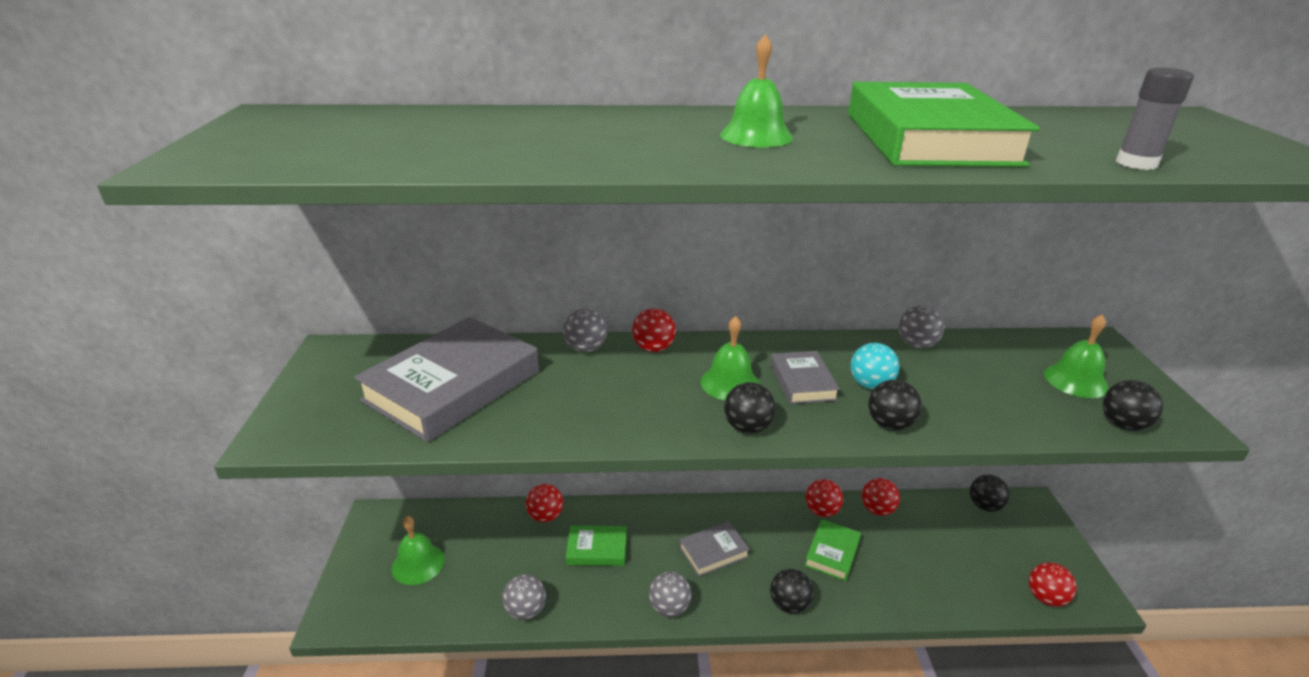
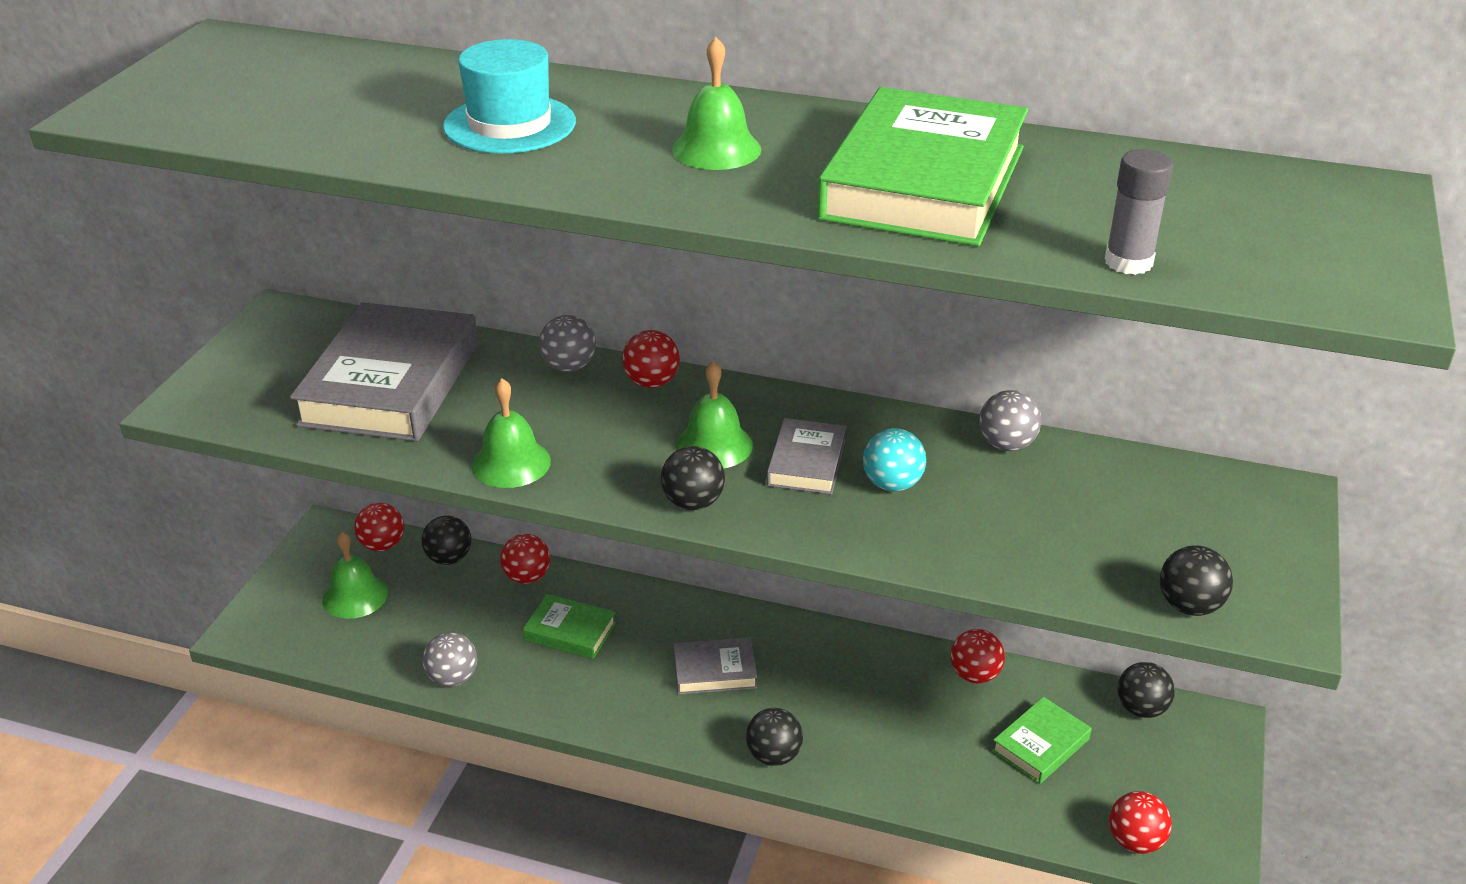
camera: 20 degrees right, 5 degrees up
grey book [354,317,539,442] -> grey book turned 45 degrees counterclockwise [290,302,478,441]
grey ball [649,572,692,617] -> none
green book [804,519,861,581] -> green book moved to [992,697,1092,784]
red ball [806,479,843,517] -> red ball moved to [354,503,404,551]
black ball [868,380,922,431] -> black ball moved to [421,515,471,565]
green bell [1044,315,1109,398] -> green bell moved to [472,378,551,488]
none -> turquoise hat [443,39,576,154]

